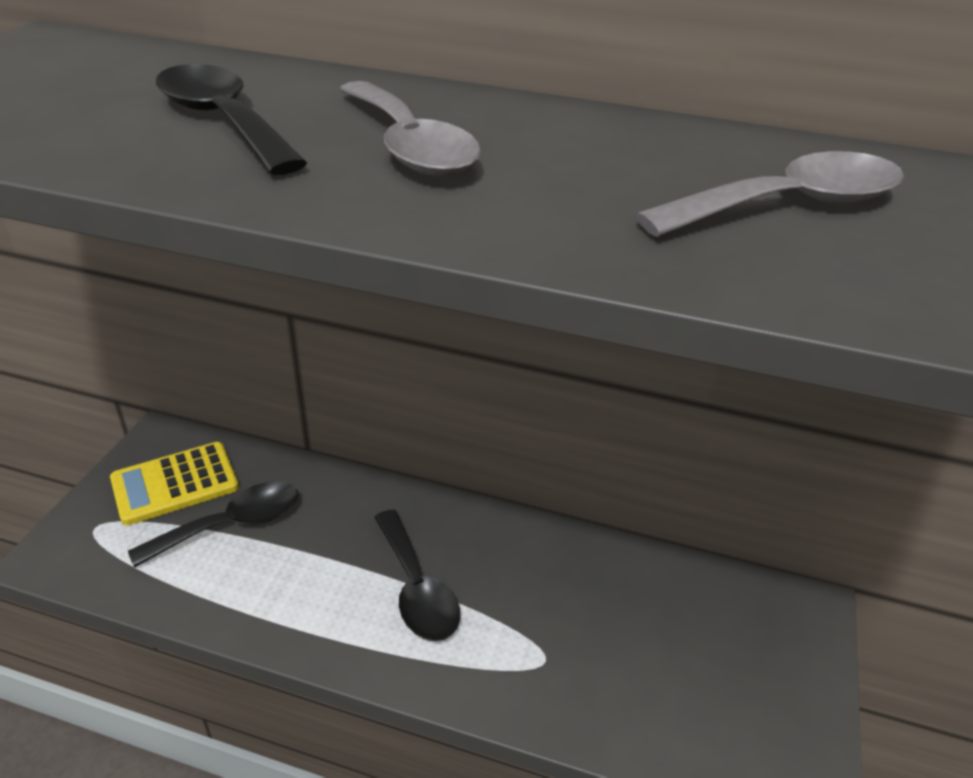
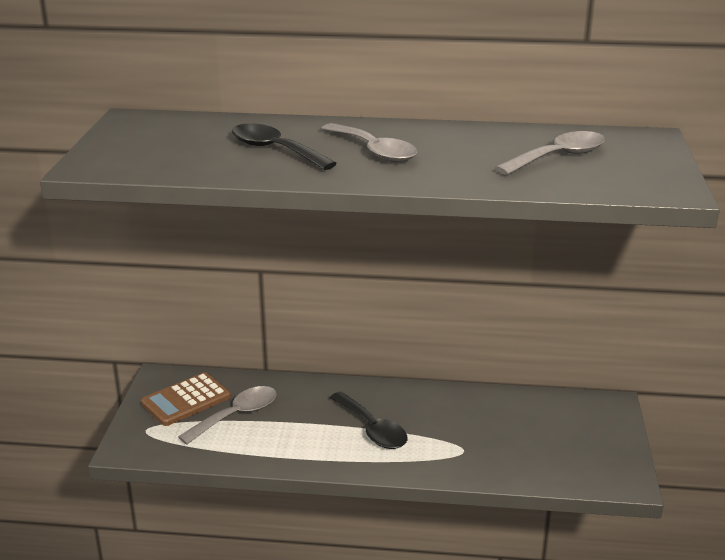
camera: 10 degrees left, 10 degrees down
yellow calculator [110,442,239,525] -> brown calculator [141,372,231,426]
black spoon [128,482,298,568] -> grey spoon [178,386,277,445]

